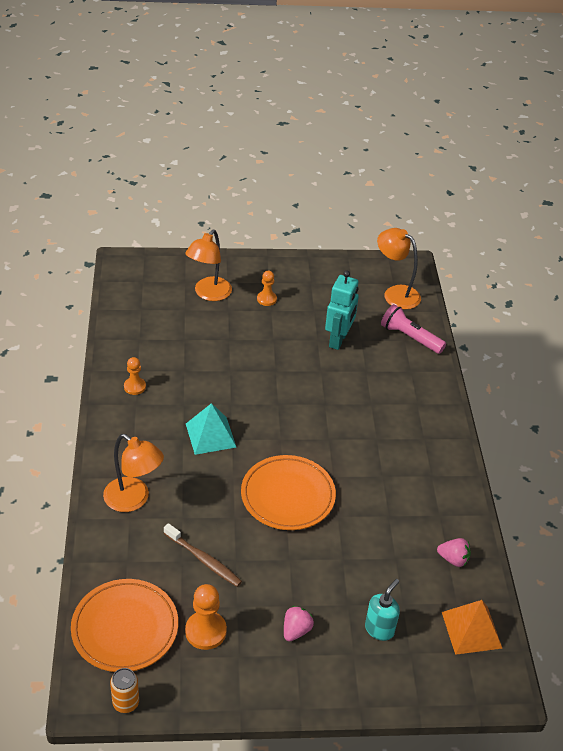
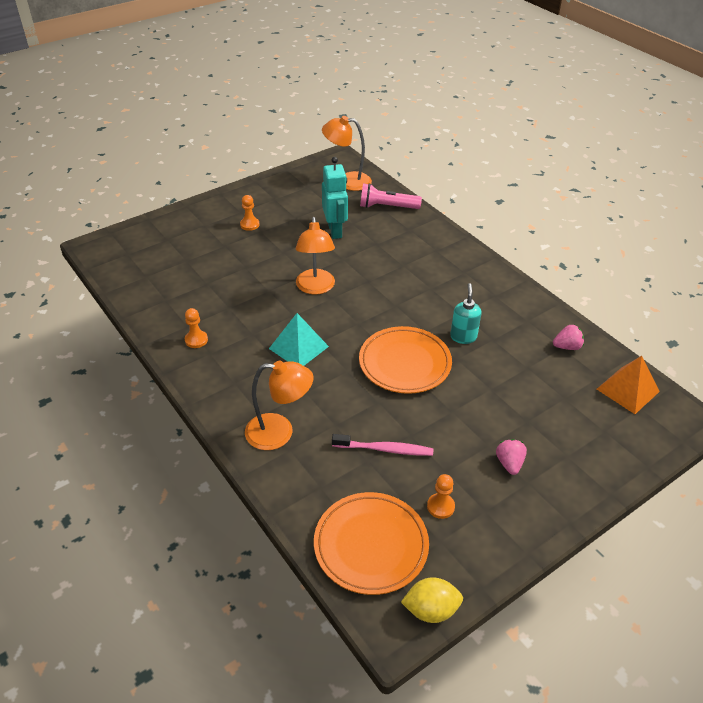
camera: 30 degrees left, 0 degrees up
orange can [110,668,139,713] -> yellow lemon [401,577,463,623]
brown toothbrush [164,523,242,587] -> pink toothbrush [332,434,433,456]
orange lamp [185,230,232,301] -> orange lamp moved to [295,217,335,295]
orange pawn [185,584,227,650] -> orange pawn [427,474,455,519], size x0.65
turquoise soap dispenser [365,579,400,641] -> turquoise soap dispenser moved to [450,283,482,344]

